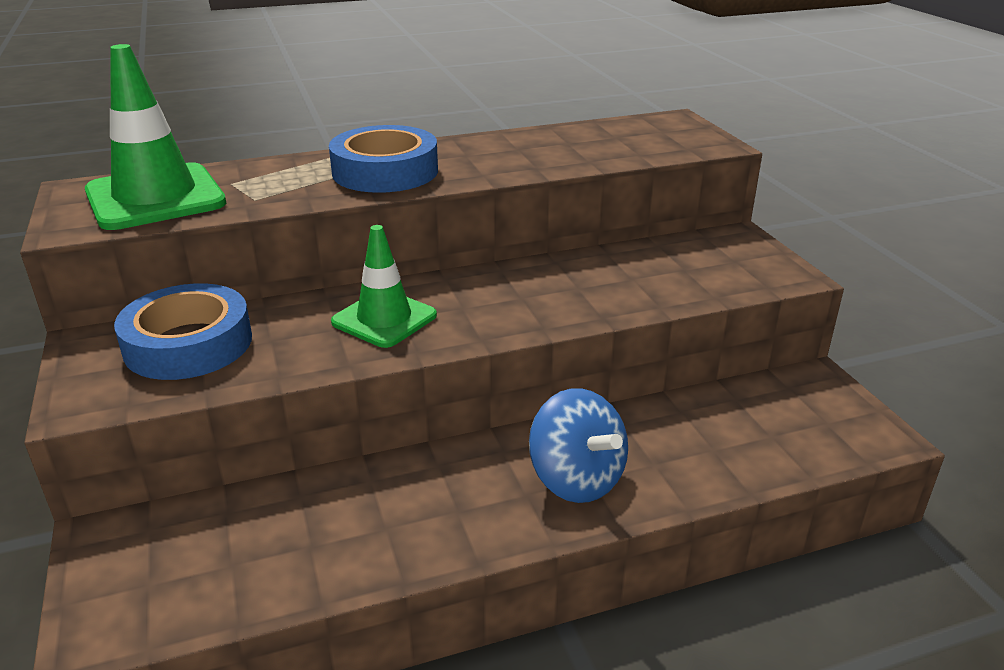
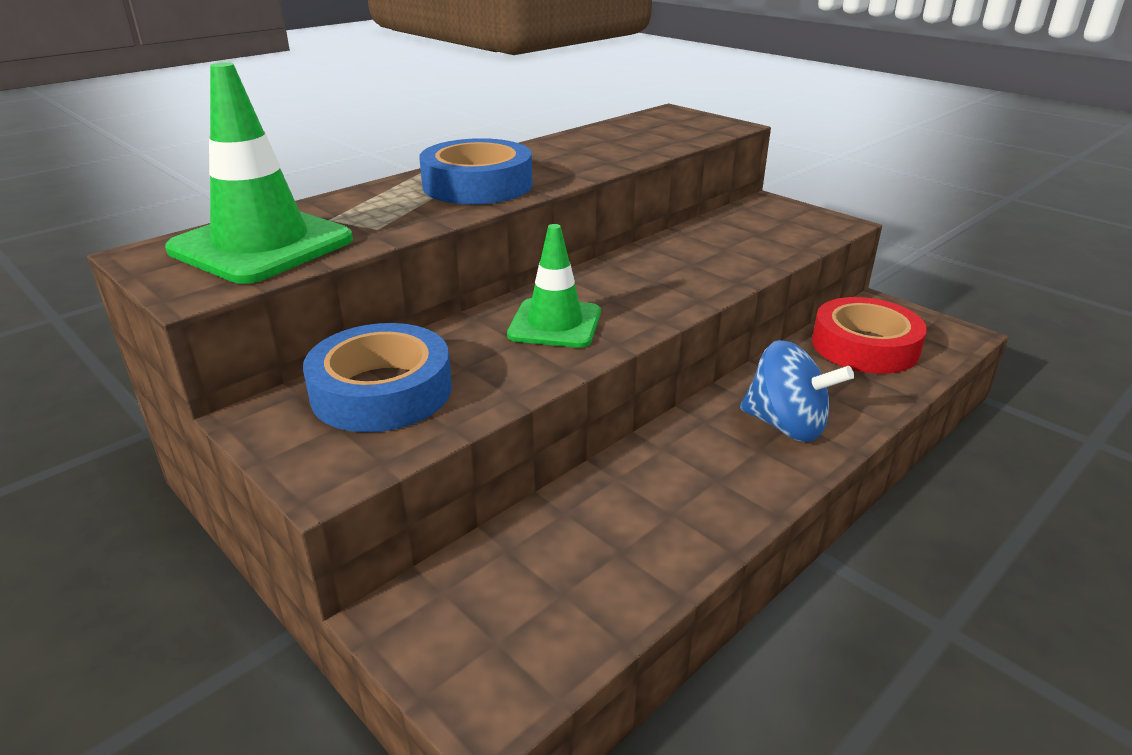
camera: 25 degrees left, 0 degrees up
none -> red tape [812,297,927,374]

